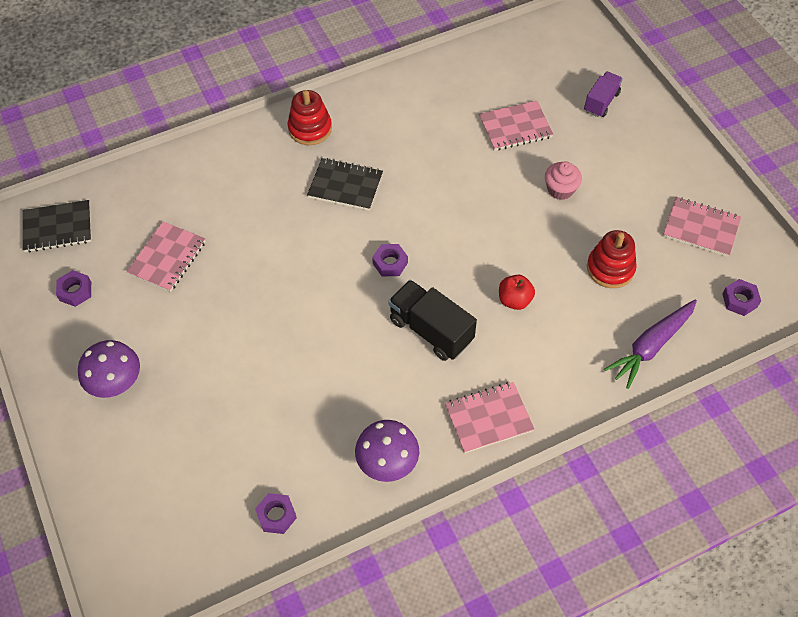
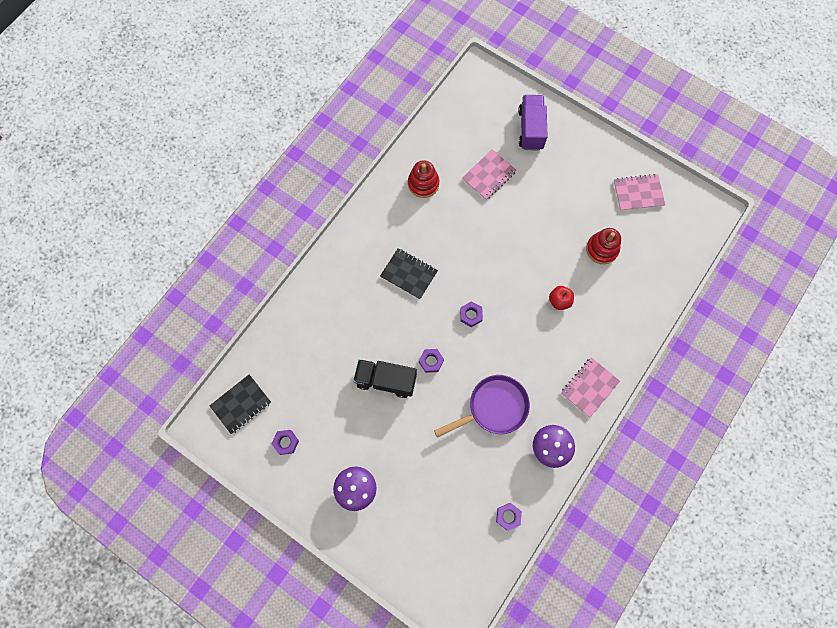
camera: 30 degrees left, 15 degrees up
pink notebook [126,222,206,292] -> none
red stacking toy [288,90,332,145] -> red stacking toy moved to [408,160,439,198]
black notebook [307,158,383,211] -> black notebook turned 45 degrees clockwise [380,248,438,299]
black truck [388,280,477,361] -> black truck moved to [353,359,417,398]
pink cupcake [545,161,582,200] -> none
purple truck [584,71,623,117] -> purple truck [518,95,548,151], size x1.56
purple carrot [604,299,697,389] -> none
purple nut [722,279,761,316] -> purple nut moved to [419,349,444,373]
none -> purple pan [434,375,530,438]

